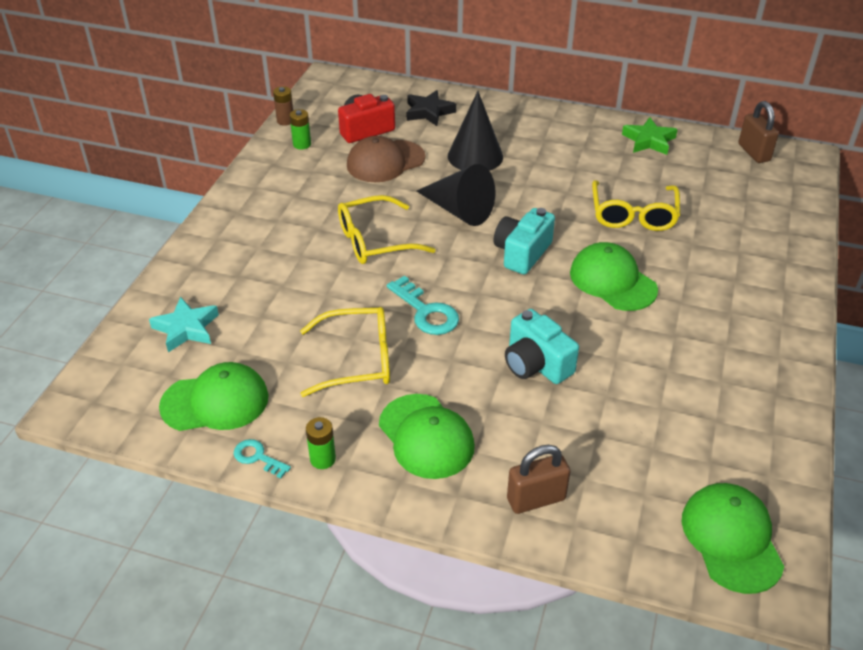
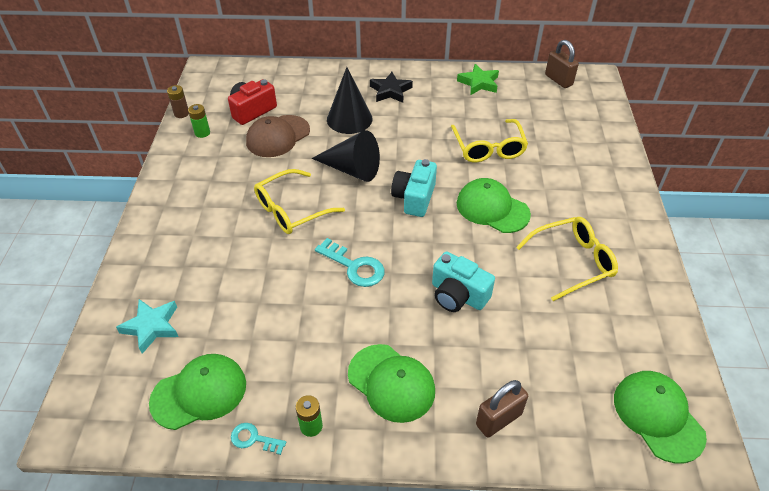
camera: 15 degrees left, 5 degrees up
yellow glasses [300,307,390,397] -> yellow glasses moved to [516,217,618,301]
black star [407,90,456,126] -> black star moved to [370,72,413,103]

